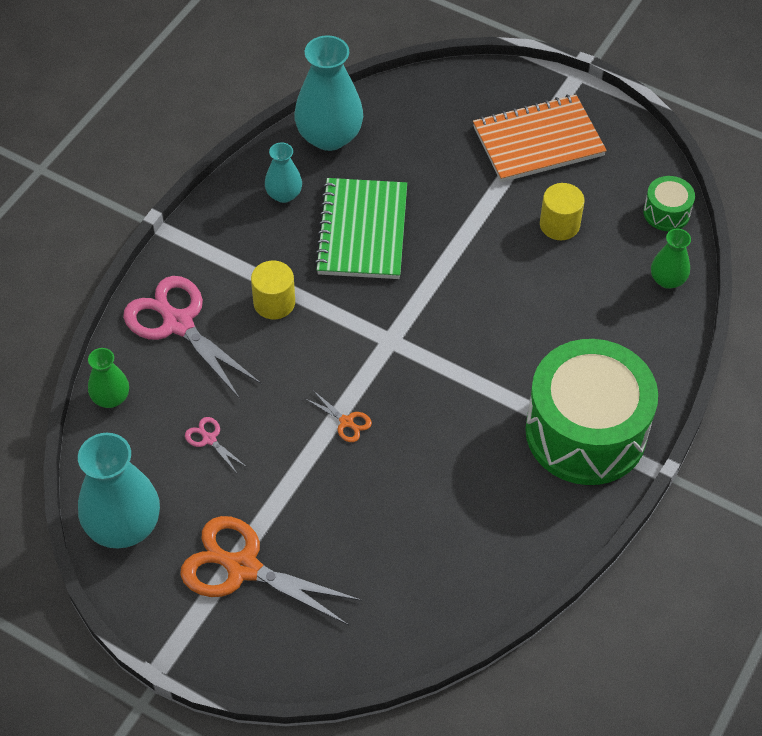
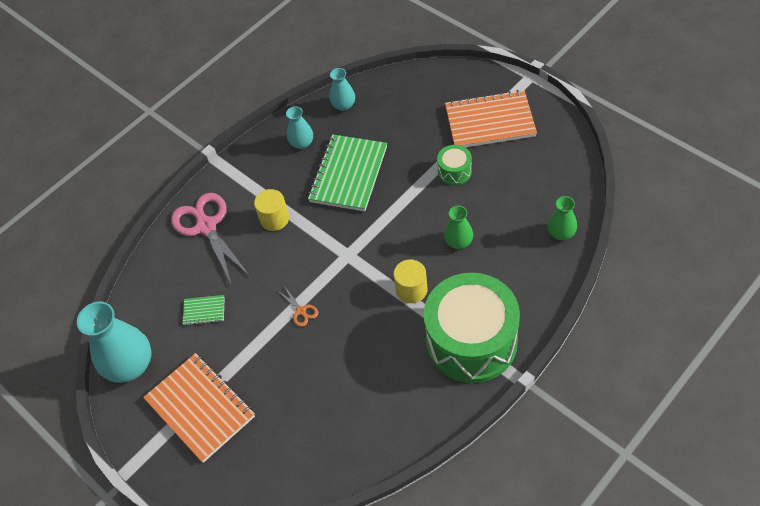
camera: 20 degrees right, 0 degrees up
green vase [88,348,129,408] -> green vase moved to [444,206,473,249]
orange scissors [180,516,362,626] -> orange notebook [143,353,255,463]
pink scissors [185,417,247,473] -> green notebook [183,295,225,326]
turquoise vase [294,35,363,151] -> turquoise vase [330,68,355,111], size x0.54
yellow cylinder [540,183,585,240] -> yellow cylinder moved to [393,260,428,303]
green drum [643,176,695,231] -> green drum moved to [437,145,472,185]

